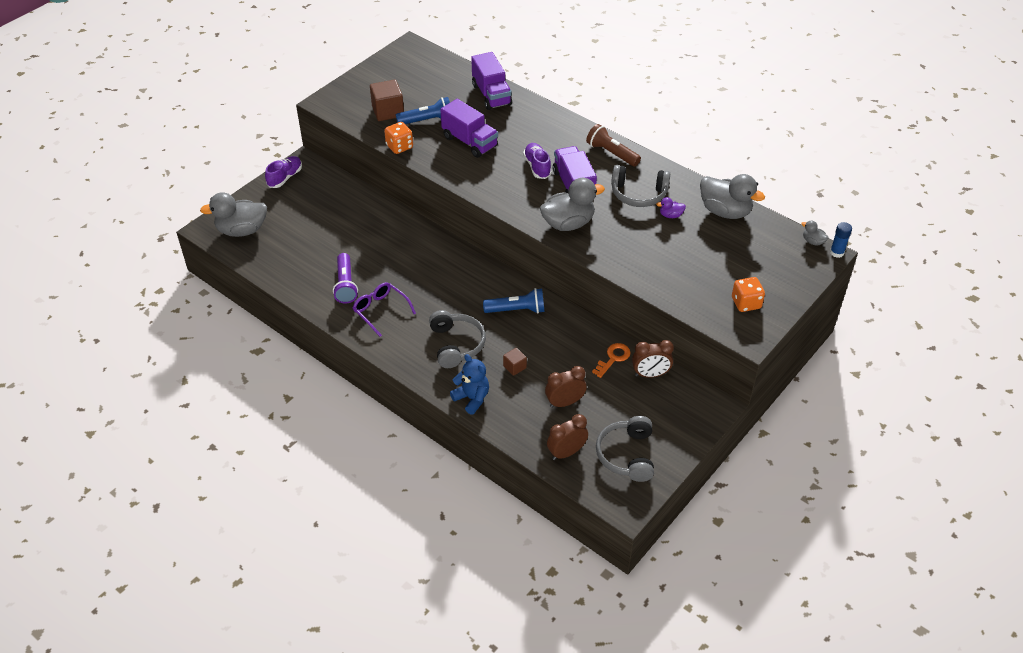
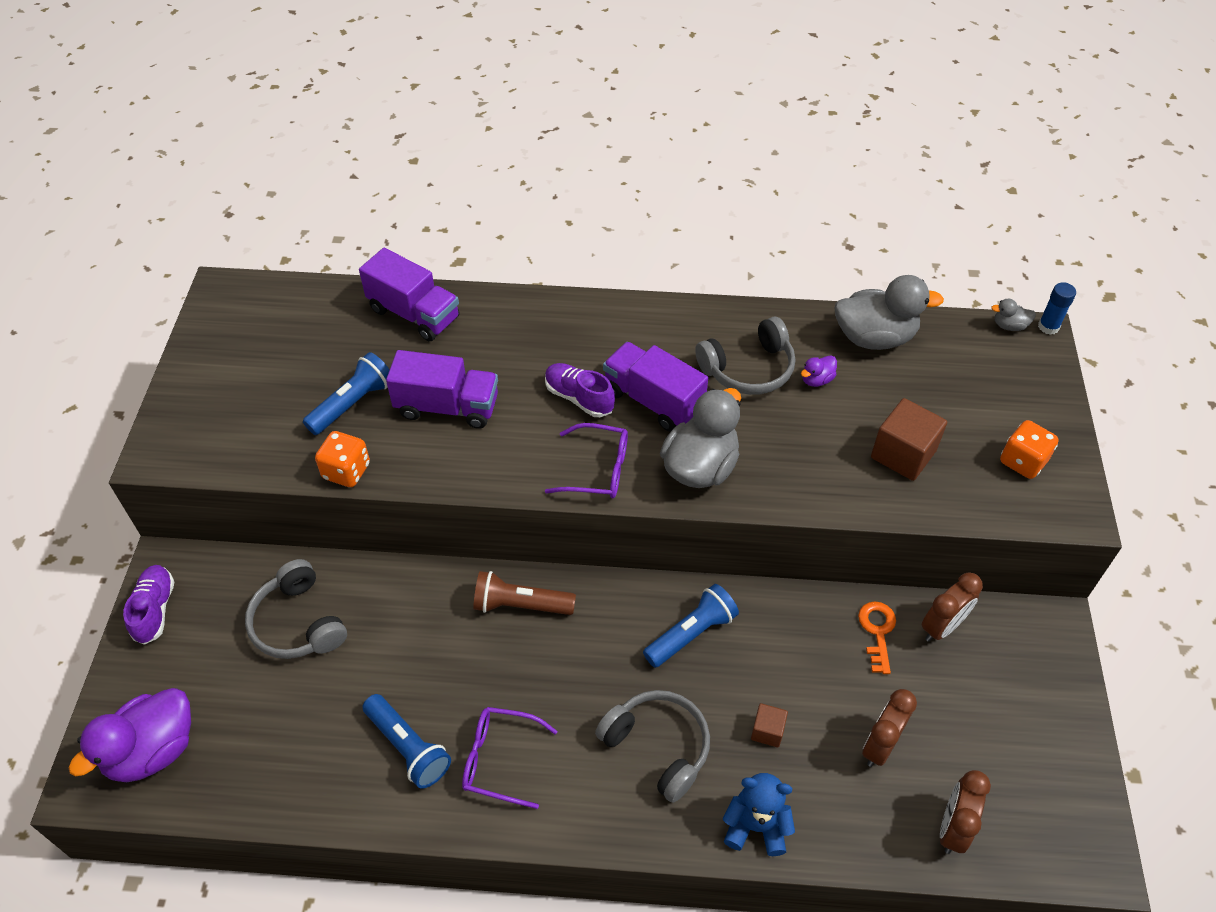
camera: 35 degrees left, 5 degrees up
grey duck [200,192,267,237] -> purple duck [69,688,191,782]
purple flashlight [333,253,358,304] -> blue flashlight [363,694,451,789]
brown cube [370,80,404,121] -> brown cube moved to [871,398,947,481]
brown flashlight [586,124,641,167] -> brown flashlight moved to [473,571,576,615]
grey headphones [596,416,654,482] -> grey headphones moved to [245,559,347,659]
none -> purple glasses [545,423,628,498]

